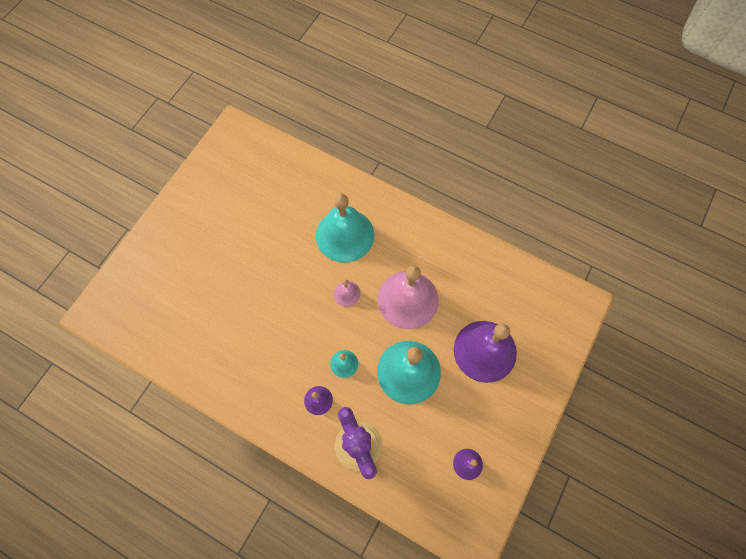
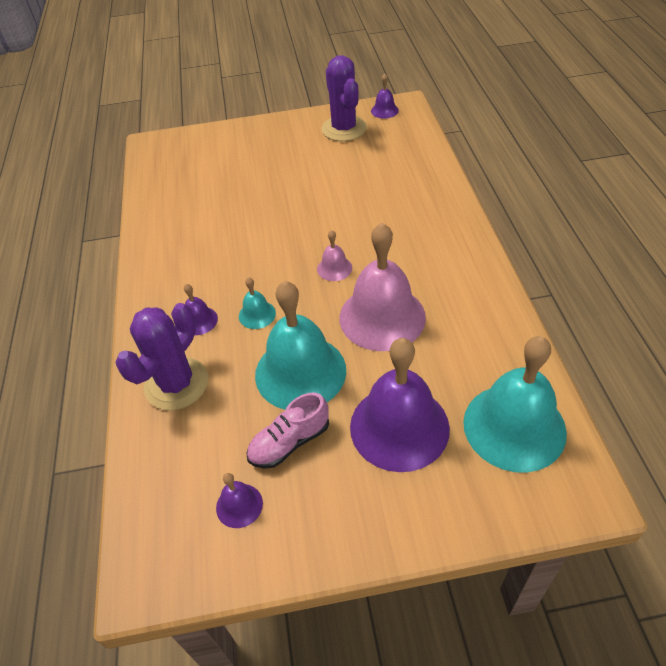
camera: 55 degrees right, 20 degrees down
turquoise bell [316,194,374,263] -> turquoise bell moved to [463,336,567,473]
none -> pink shoe [246,392,329,469]
none -> purple cactus [322,55,367,141]
none -> purple bell [371,74,399,119]

